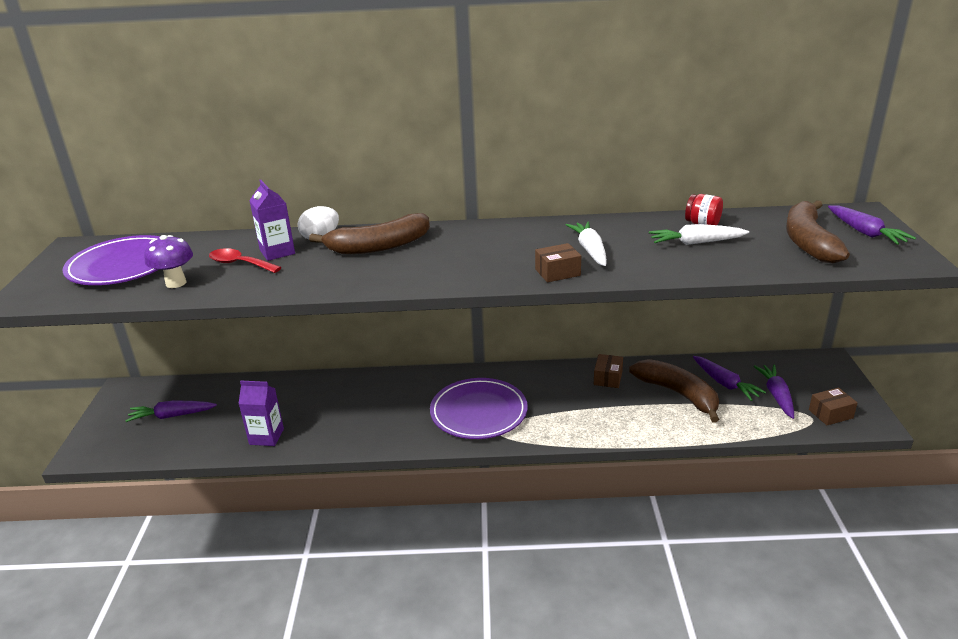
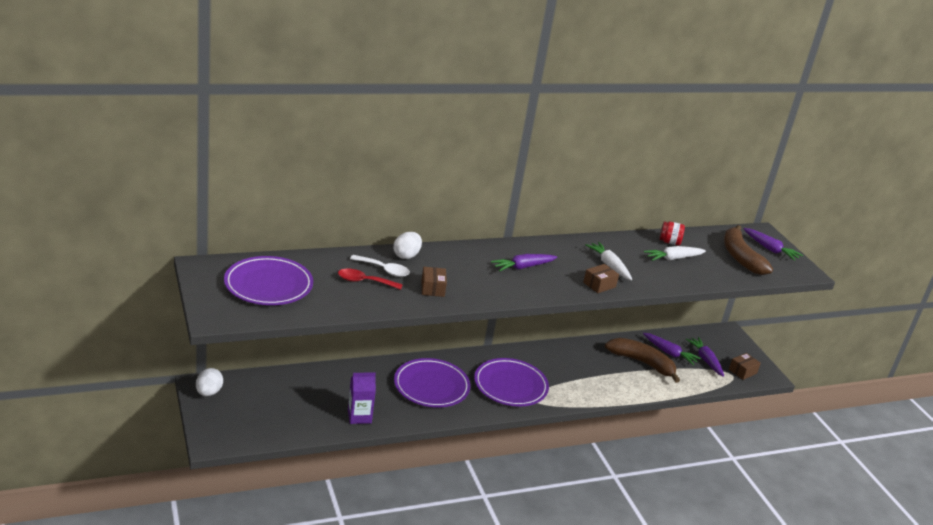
camera: 25 degrees left, 0 degrees up
purple carrot [125,401,217,422] -> purple carrot moved to [491,254,557,272]
purple mushroom [144,235,193,288] -> none
purple carton [249,180,295,261] -> white spoon [350,255,410,277]
brown banana [309,213,430,254] -> none
brown box [594,354,623,388] -> brown box moved to [422,267,447,297]
none -> white egg [196,368,223,396]
none -> purple plate [394,358,470,408]

